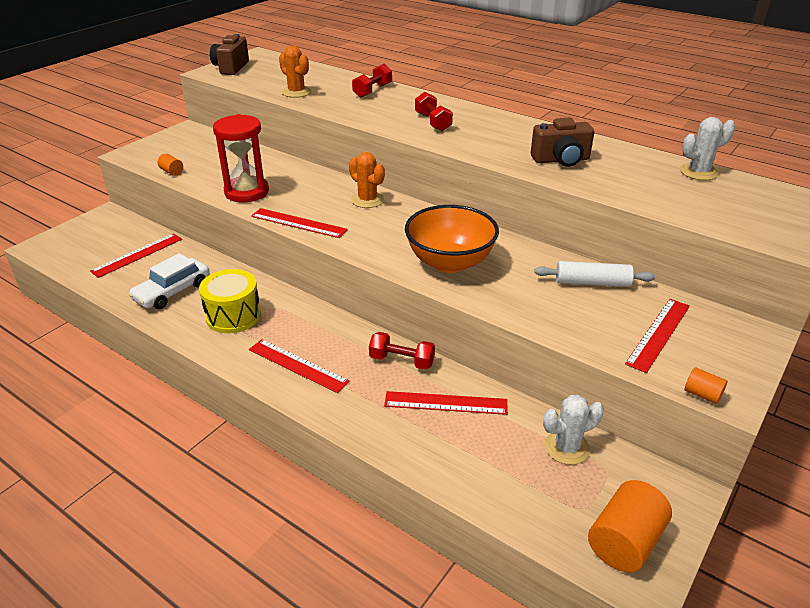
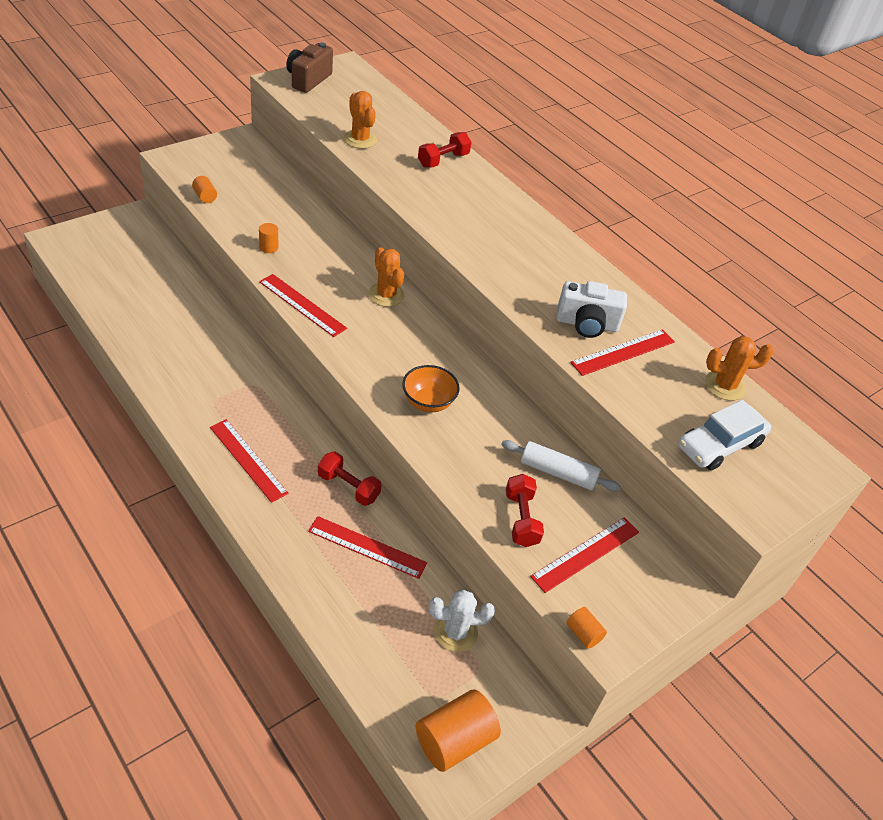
camera: 10 degrees right, 10 degrees up
red ruler [90,233,182,278] -> red ruler moved to [570,329,675,376]
white car [129,253,210,309] -> white car moved to [678,400,771,471]
yellow drum [199,269,261,333] -> none
red hourglass [213,114,269,202] -> orange cylinder [259,223,278,253]
orange bowl [405,205,499,273] -> orange bowl [402,365,460,412], size x0.59
red dumbbell [415,92,453,131] -> red dumbbell moved to [506,474,544,547]
brown camera [531,118,594,167] -> white camera [556,281,627,338]
white cactus [680,117,735,180] -> orange cactus [705,336,773,401]

